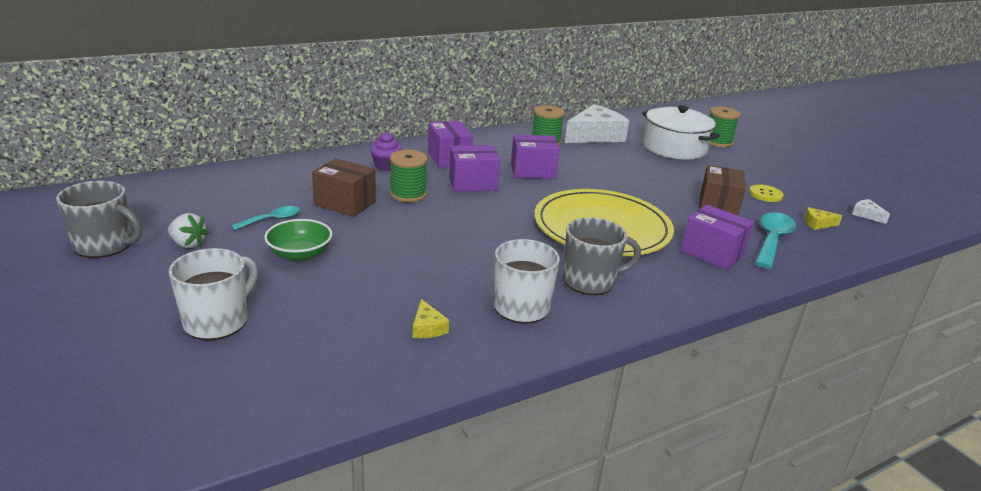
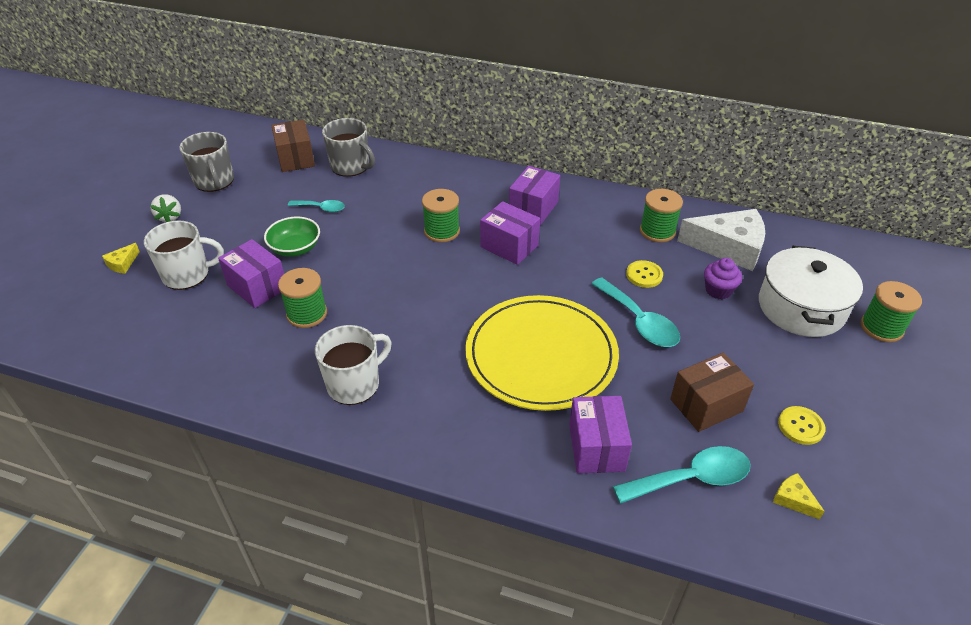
camera: 50 degrees right, 15 degrees up
white strawberry [168,213,209,248] -> white strawberry moved to [150,194,181,222]
brown box [312,158,376,217] -> brown box moved to [271,120,315,172]
purple cupcake [370,132,403,171] -> purple cupcake moved to [704,258,742,299]
yellow cheese [413,299,449,338] -> yellow cheese moved to [102,243,140,274]
purple box [511,134,560,179] -> purple box moved to [218,239,284,308]
grey mug [563,217,641,295] -> grey mug moved to [322,118,375,177]
white cheese [852,199,890,224] -> none
none -> green spool [278,268,327,328]
none -> turquoise spoon [591,278,680,347]
none -> yellow button [626,260,663,288]

